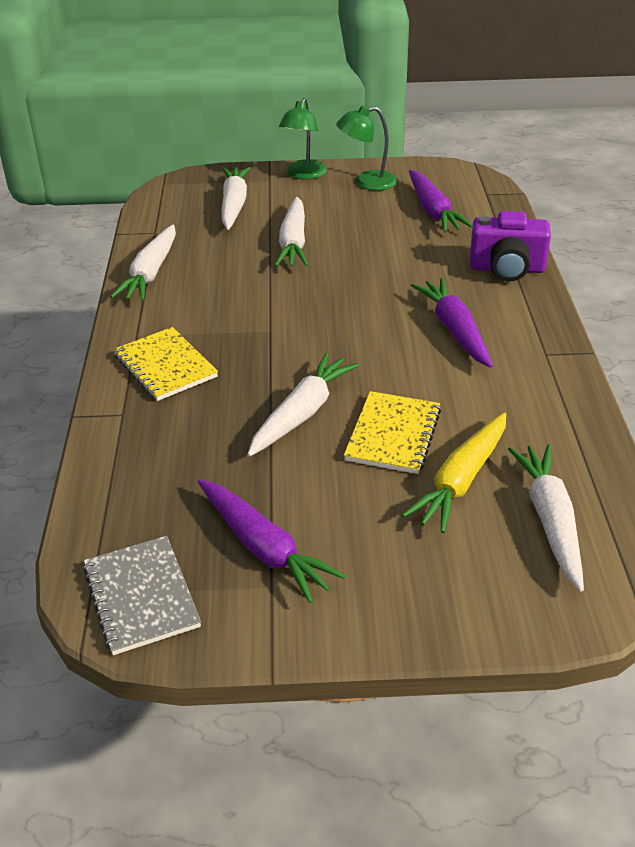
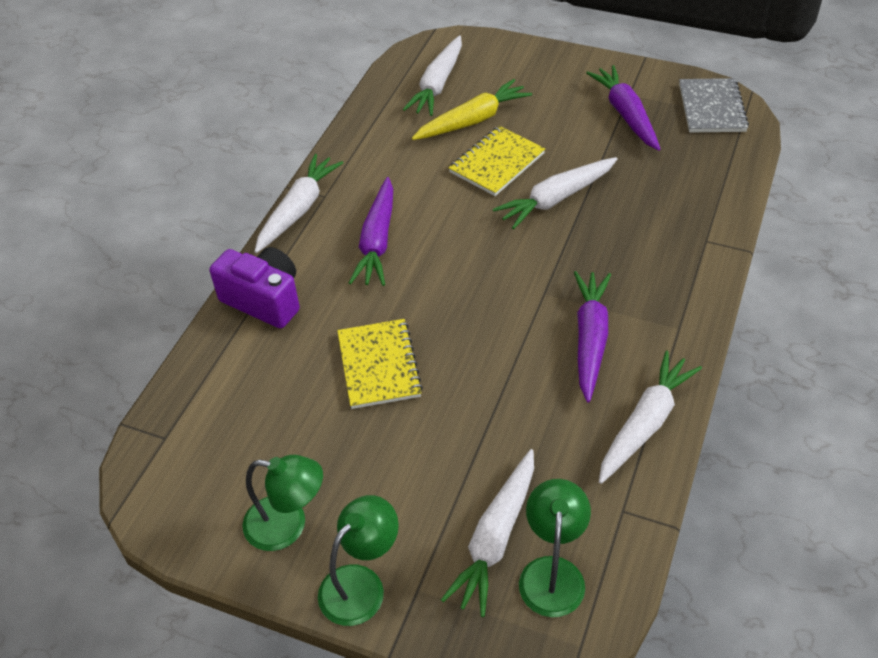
camera: 155 degrees left, 10 degrees up
yellow notebook [113,327,218,401] -> yellow notebook moved to [337,319,423,409]
white carrot [274,197,308,267] -> white carrot moved to [254,154,343,253]
purple carrot [409,170,473,232] -> purple carrot moved to [574,271,611,402]
none -> green lamp [519,479,591,617]

